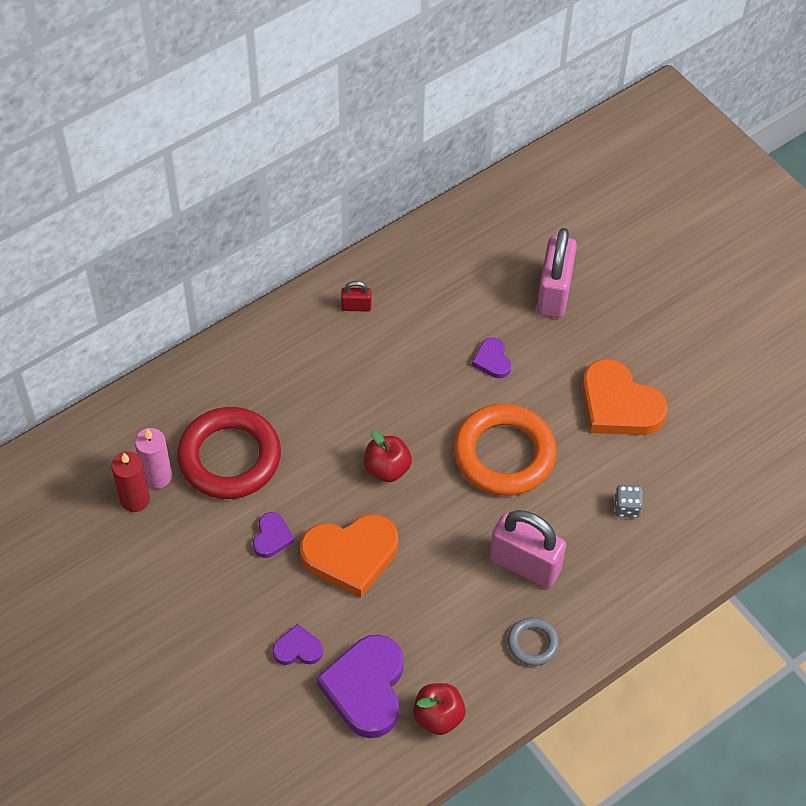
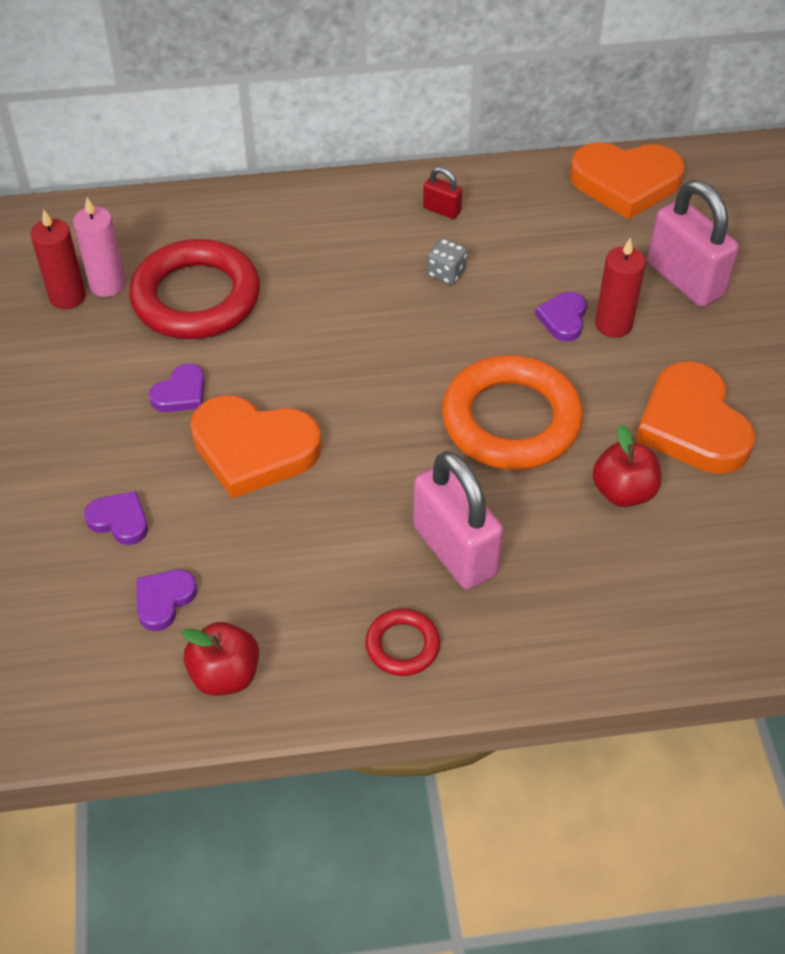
camera: 30 degrees right, 5 degrees down
purple heart [316,634,404,738] -> purple heart [137,570,197,631], size x0.49
red apple [364,430,412,482] -> red apple moved to [592,425,661,507]
grey ring [507,617,559,666] -> red ring [365,608,440,676]
pink padlock [537,228,577,318] -> pink padlock turned 75 degrees counterclockwise [647,180,739,307]
grey dice [614,485,643,518] -> grey dice moved to [427,238,467,285]
none -> orange heart [570,142,685,219]
none -> red candle [595,238,646,338]

